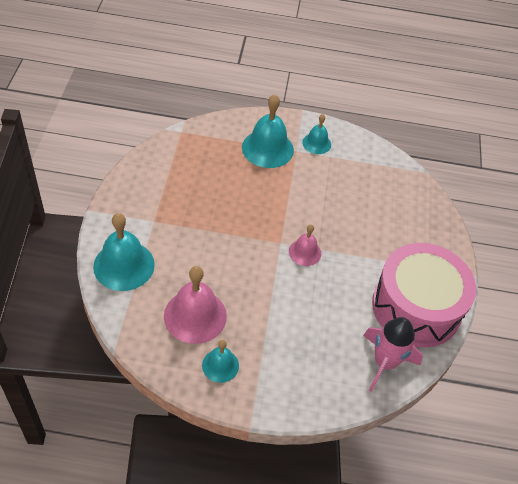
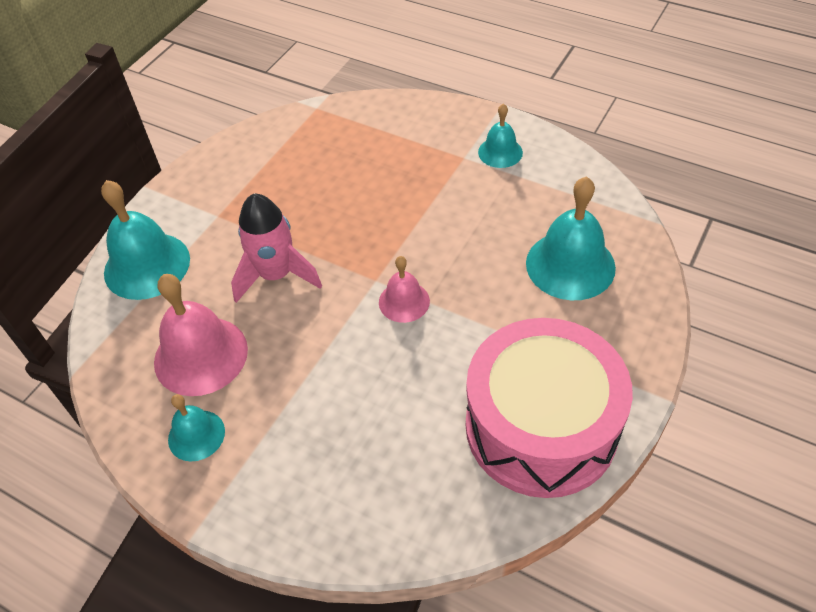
camera: 30 degrees right, 0 degrees up
turquoise bell [242,94,294,168] -> turquoise bell moved to [526,176,616,300]
pink rocket [363,317,423,392] -> pink rocket moved to [231,193,322,303]

